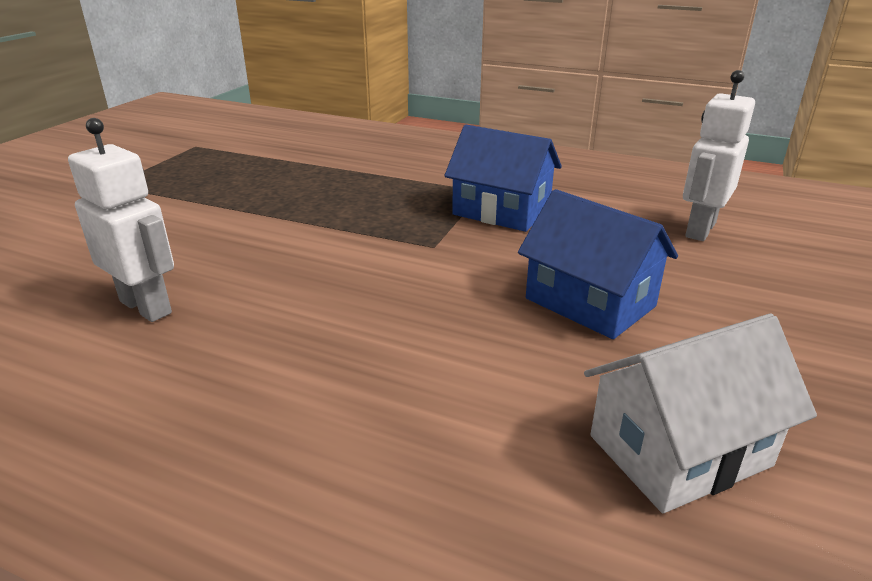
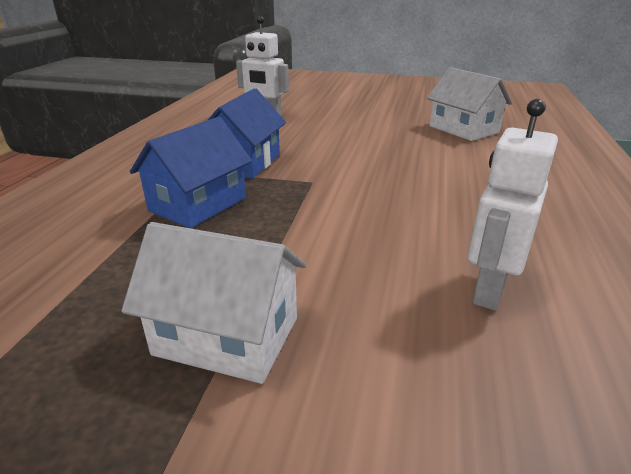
camera: 100 degrees left, 0 degrees up
blue house [518,189,678,339] -> blue house moved to [130,117,252,228]
none -> white house [121,222,306,384]

